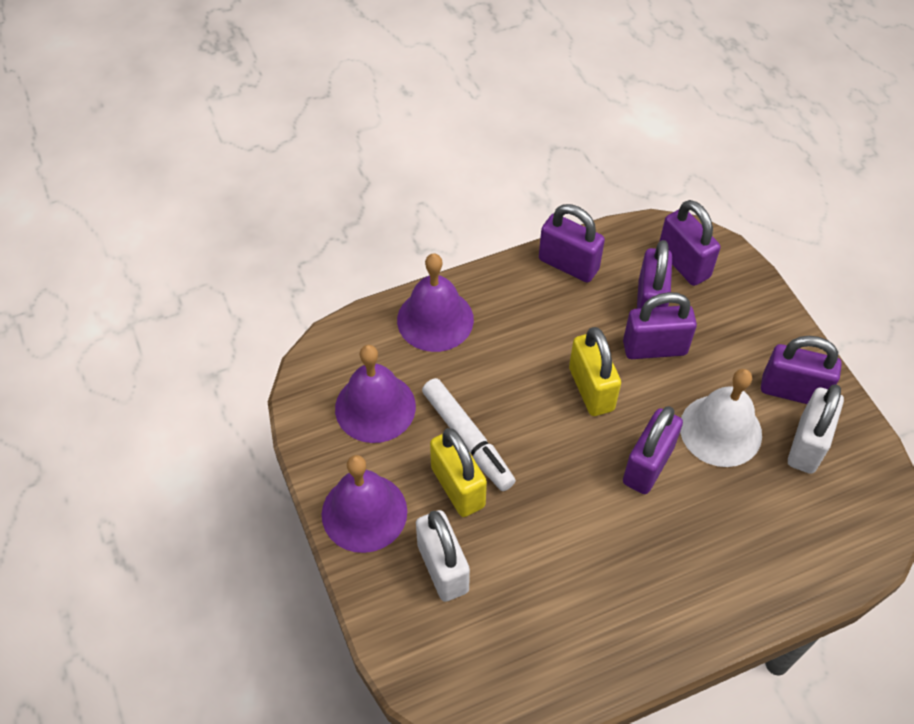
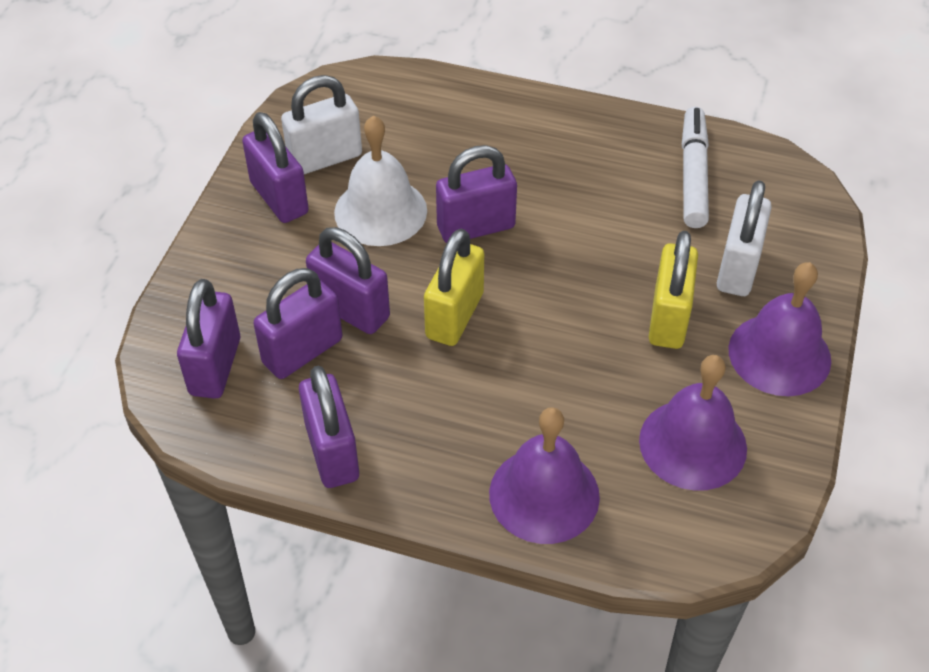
camera: 140 degrees left, 5 degrees down
white marker [422,378,516,491] -> white marker moved to [682,107,709,228]

